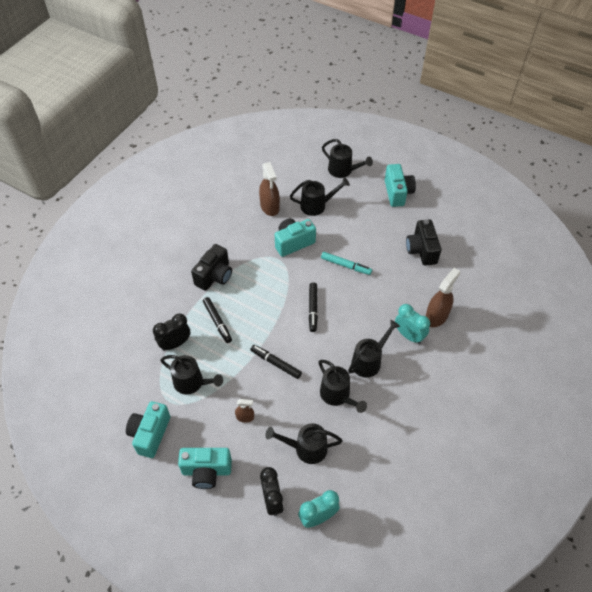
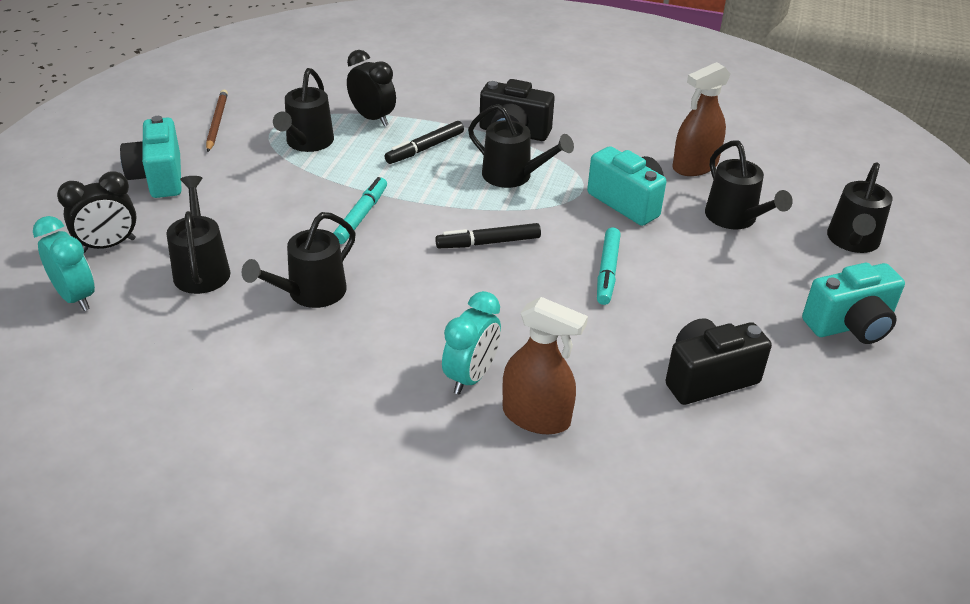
camera: 75 degrees right, 15 degrees down
turquoise camera [126,401,170,458] -> brown pencil [206,90,228,152]
brown spray bottle [235,399,254,423] -> none
black marker [250,345,302,379] -> turquoise marker [333,177,387,244]
black watering can [348,320,400,378] -> black watering can moved to [468,104,574,188]

